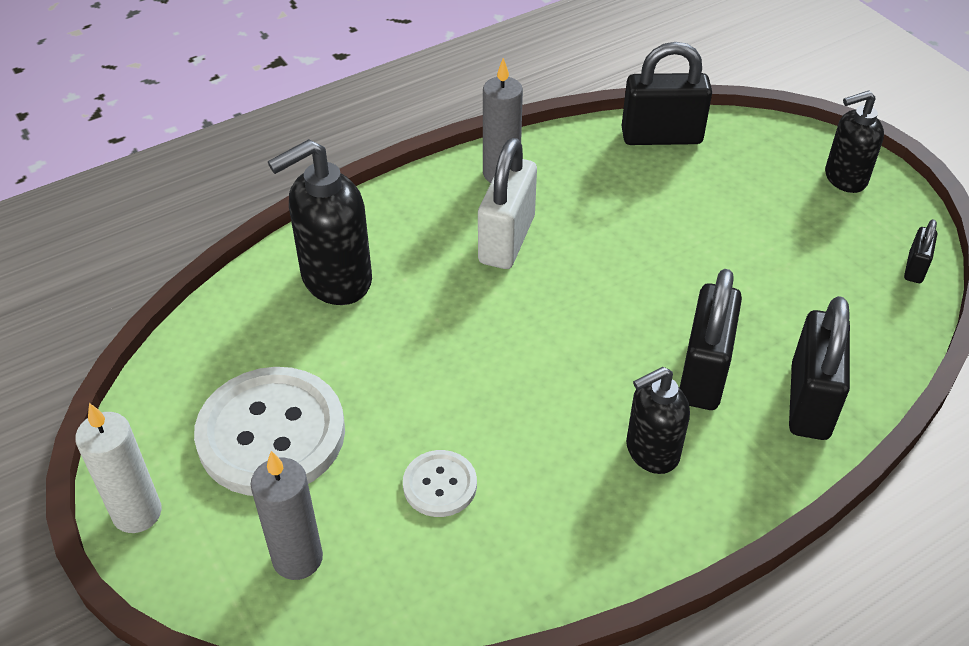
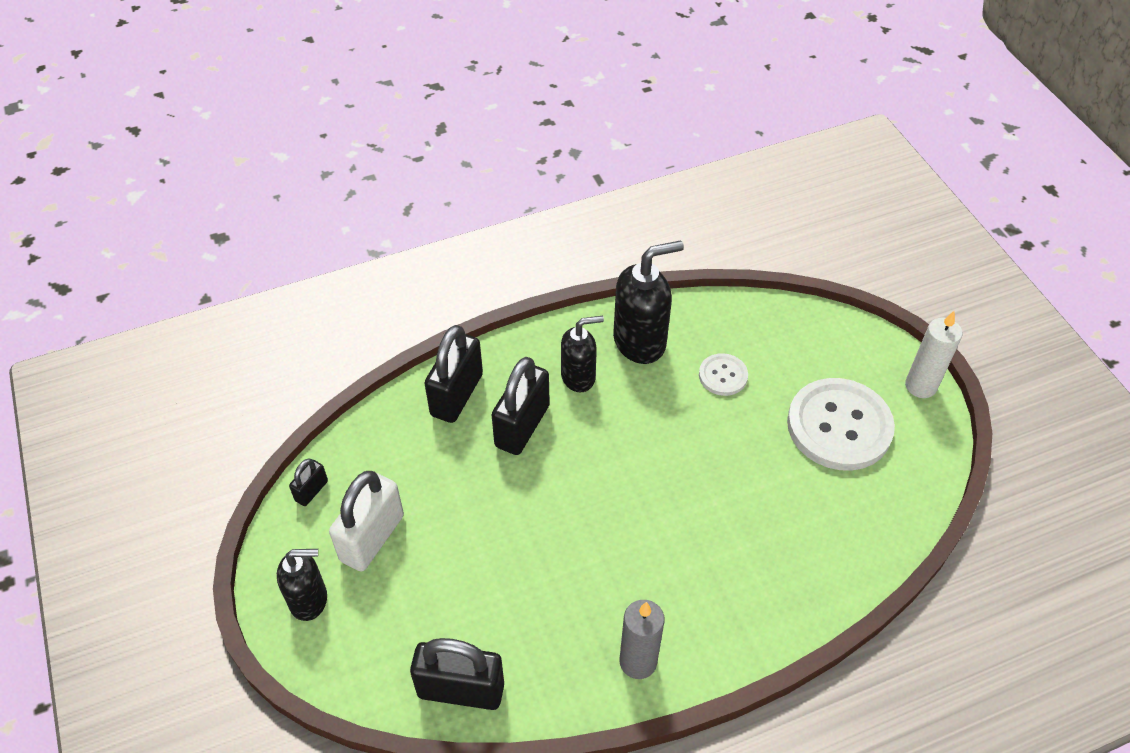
camera: 170 degrees left, 5 degrees up
grey candle [251,451,323,580] -> none
black soap dispenser [268,139,372,305] -> black soap dispenser moved to [613,241,684,364]
white padlock [478,138,537,269] -> white padlock moved to [329,471,404,571]

